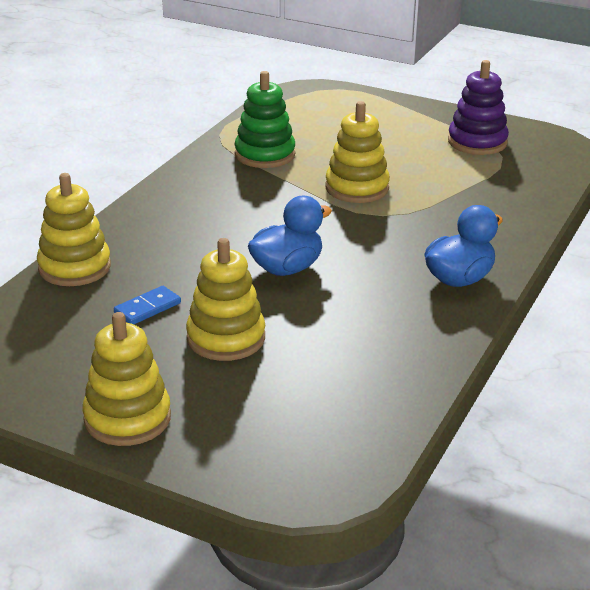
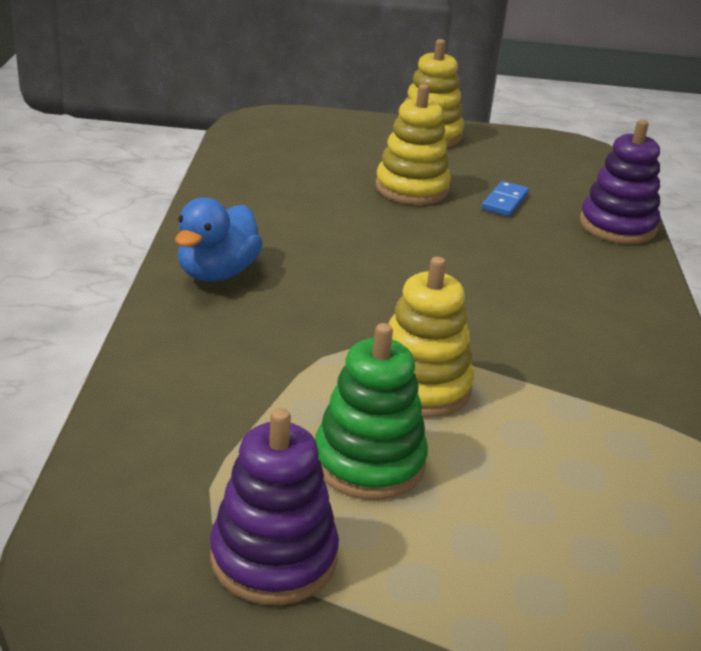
camera: 155 degrees right, 0 degrees up
yellow stacking toy [37,173,111,286] -> purple stacking toy [580,120,660,244]
green stacking toy [235,71,295,168] -> green stacking toy moved to [315,323,428,500]
blue duck [248,196,332,276] -> none

